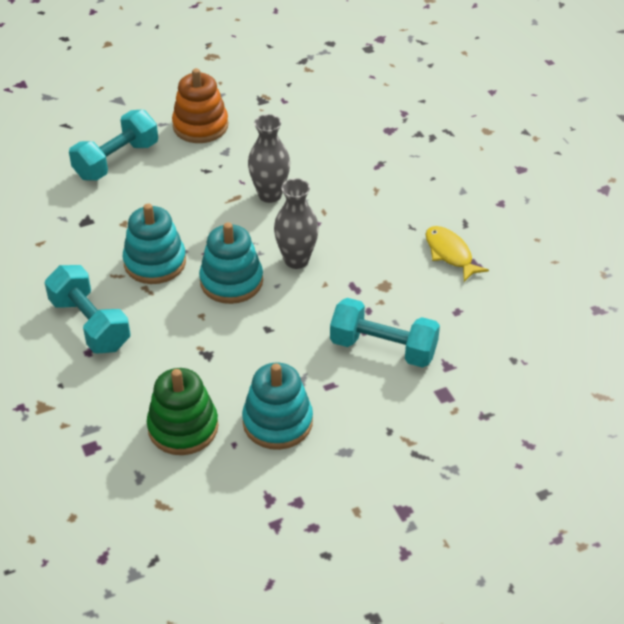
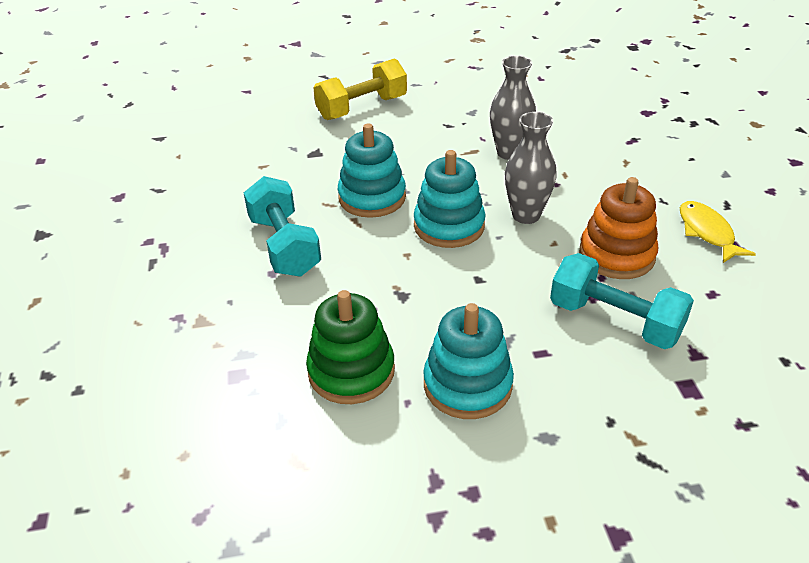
camera: 15 degrees right, 5 degrees down
turquoise dumbbell [69,109,158,180] -> yellow dumbbell [313,58,407,120]
orange stacking toy [172,68,228,143] -> orange stacking toy moved to [579,177,659,279]

